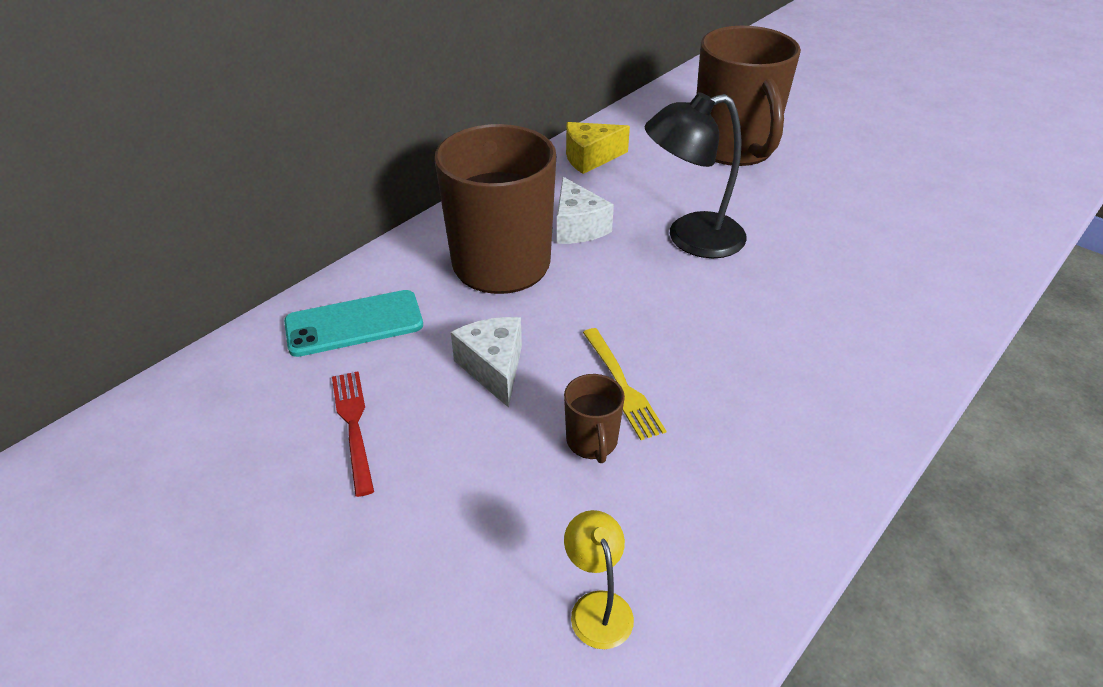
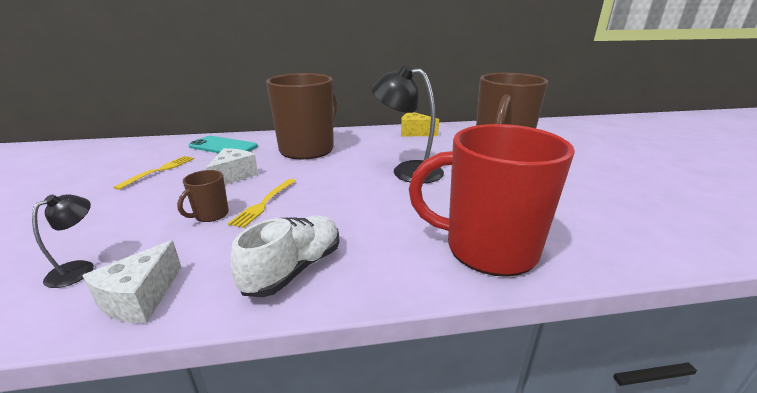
camera: 40 degrees right, 15 degrees down
red fork [332,371,374,497] -> yellow fork [113,156,194,190]
white cheese [557,177,614,244] -> white cheese moved to [82,240,182,323]
yellow lamp [564,510,634,649] -> black lamp [32,194,94,288]
none -> white shoe [230,216,340,297]
none -> red mug [409,124,575,277]

